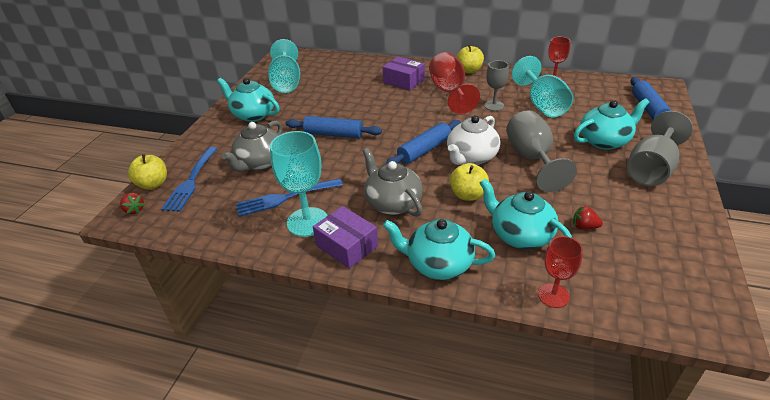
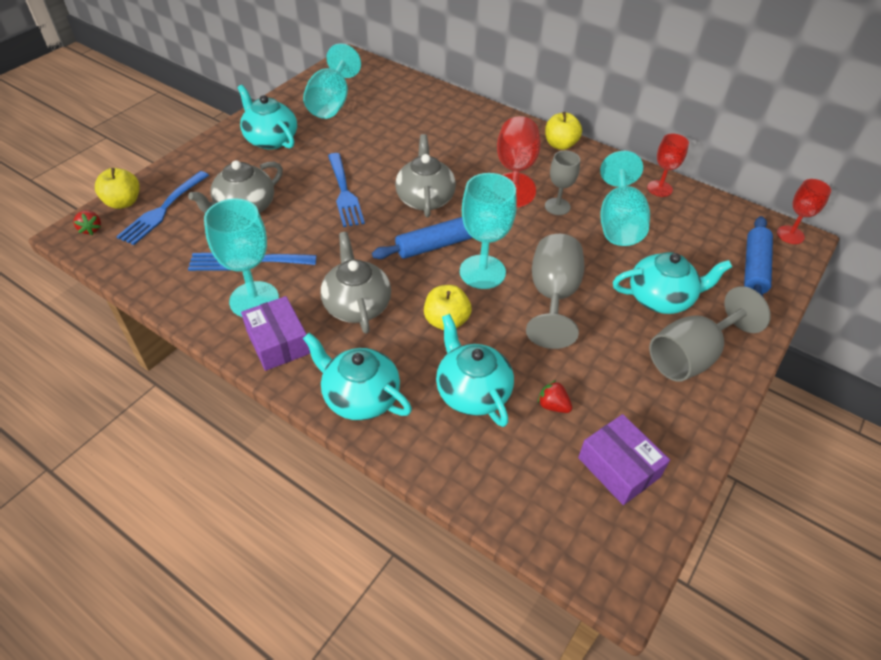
camera: 15 degrees right, 10 degrees up
blue rolling pin [286,116,382,138] -> blue fork [328,153,365,227]
purple box [383,56,425,91] -> purple box moved to [578,414,670,505]
white teapot [447,115,500,165] -> turquoise goblet [460,173,517,289]
red goblet [538,236,583,308] -> red goblet moved to [777,179,831,244]
none -> grey teapot [395,134,456,217]

